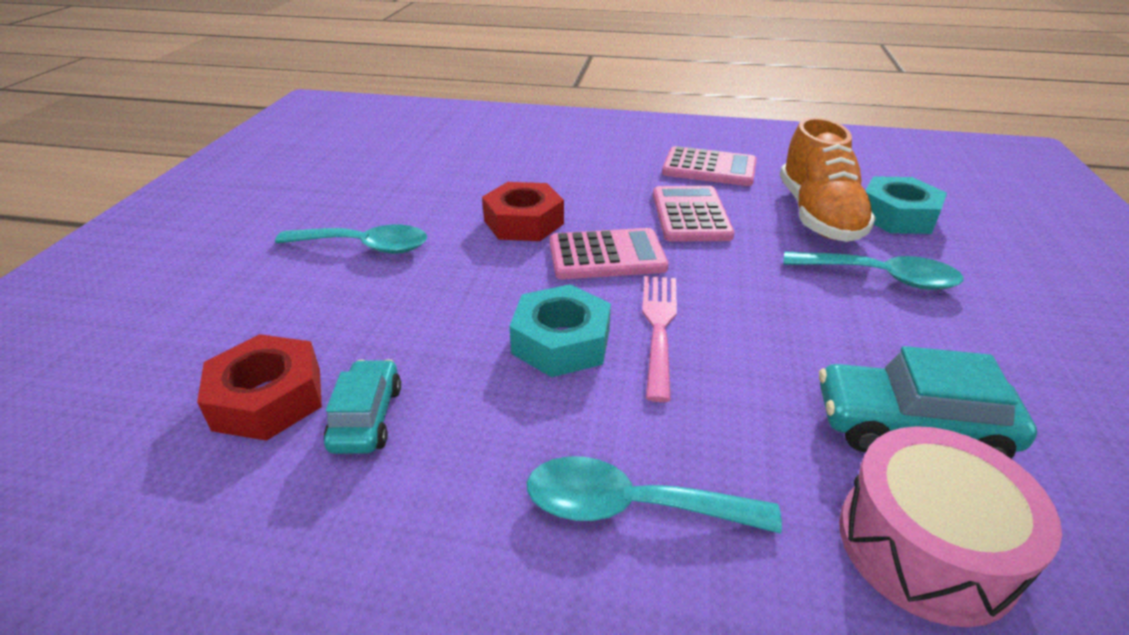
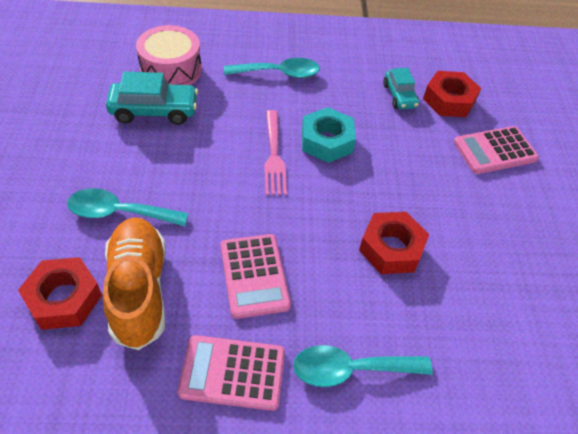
camera: 165 degrees right, 15 degrees up
turquoise spoon [275,225,427,254] -> turquoise spoon moved to [293,345,433,387]
pink calculator [550,228,669,279] -> pink calculator moved to [454,126,539,174]
turquoise nut [865,176,947,234] -> red nut [18,257,102,330]

